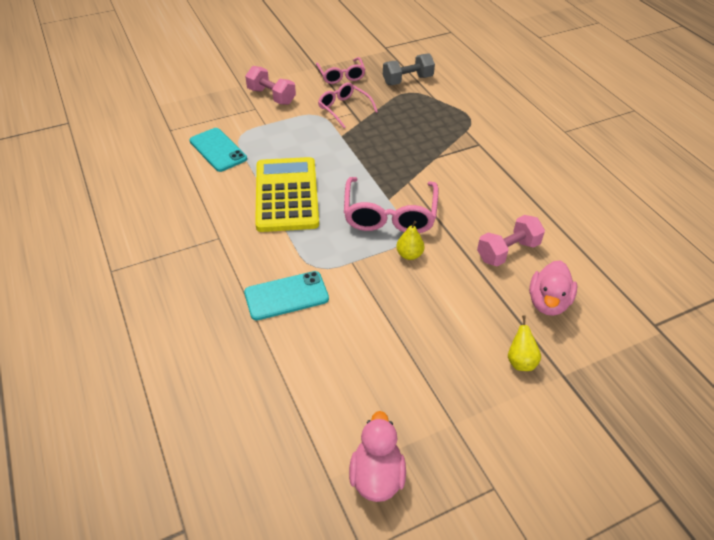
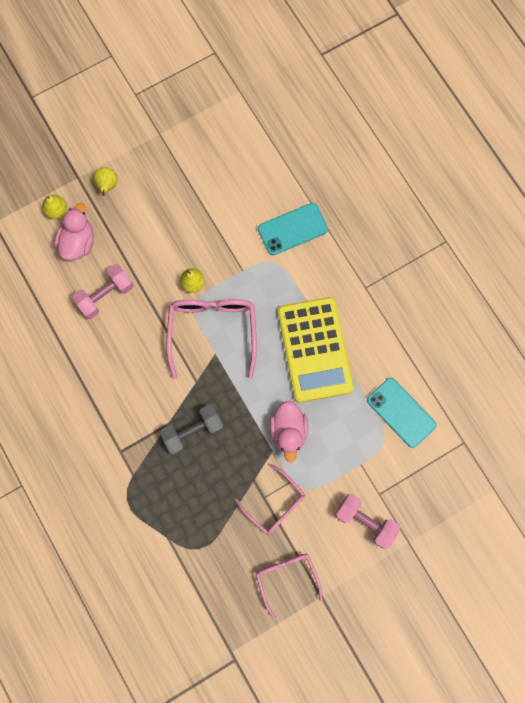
camera: 175 degrees right, 30 degrees up
pink duck [349,411,406,502] -> pink duck moved to [269,401,308,462]
grey dumbbell [383,53,435,85] -> grey dumbbell moved to [160,404,224,455]
none -> yellow pear [42,195,67,219]

